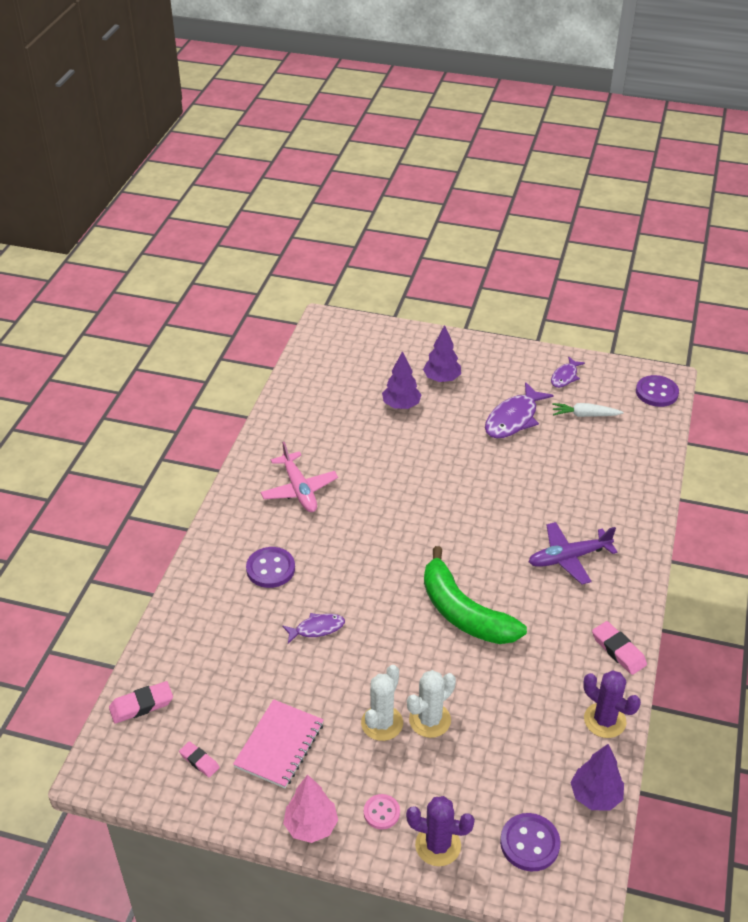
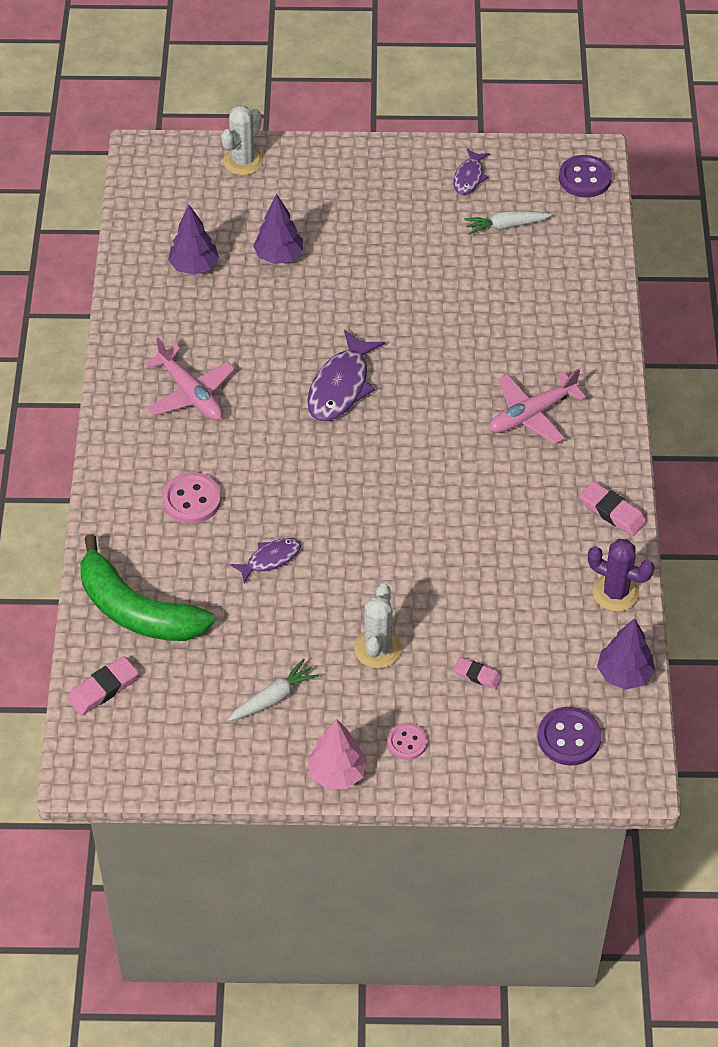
camera: 15 degrees left, 10 degrees up
pink eraser [179,741,220,778] -> pink eraser moved to [453,657,502,689]
pink notebook [233,699,324,788] -> white carrot [228,659,319,721]
purple button [246,547,295,588] -> pink button [162,472,221,524]
purple cactus [406,796,475,866] -> none
white cactus [407,670,456,738] -> white cactus moved to [221,105,263,175]
purple tree [423,325,461,382] -> purple tree moved to [168,205,219,275]
green banana [424,546,527,644] -> green banana moved to [80,534,215,641]
purple fish [485,382,553,438] -> purple fish moved to [307,330,385,421]
purple plane [529,522,617,585] -> pink plane [489,368,586,444]

